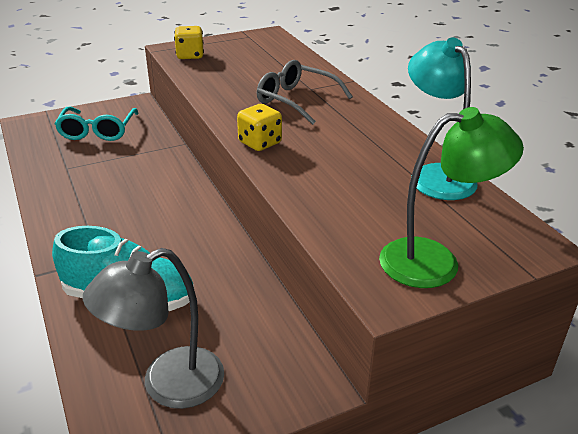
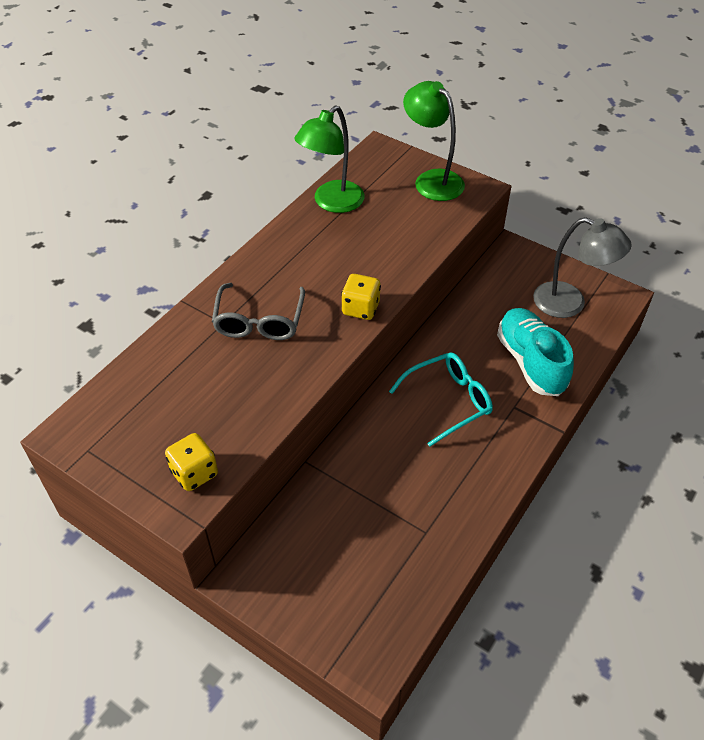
camera: 120 degrees left, 15 degrees up
turquoise glasses [55,107,138,141] -> turquoise glasses moved to [389,352,493,447]
turquoise lamp [408,37,478,200] -> green lamp [294,106,365,213]

